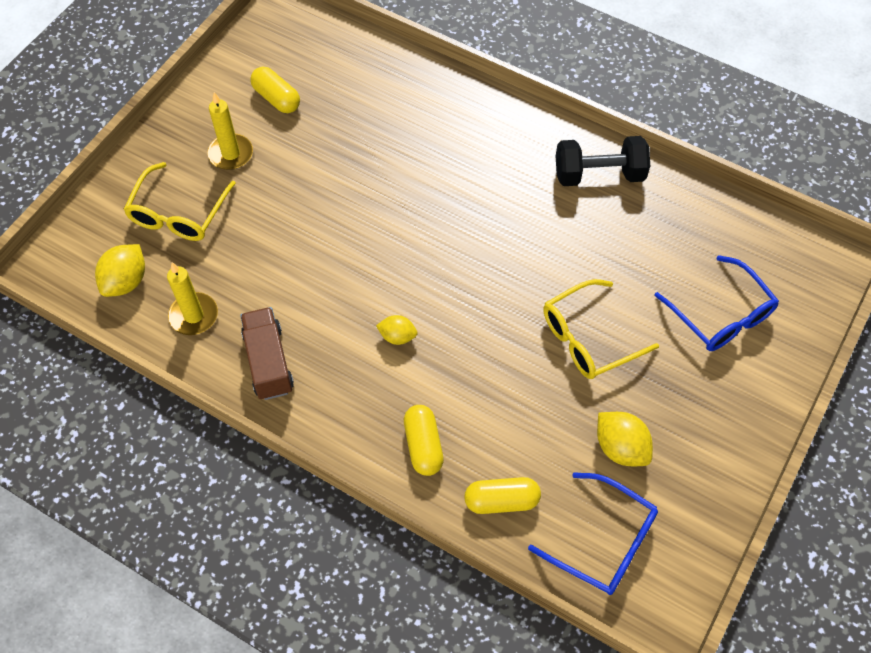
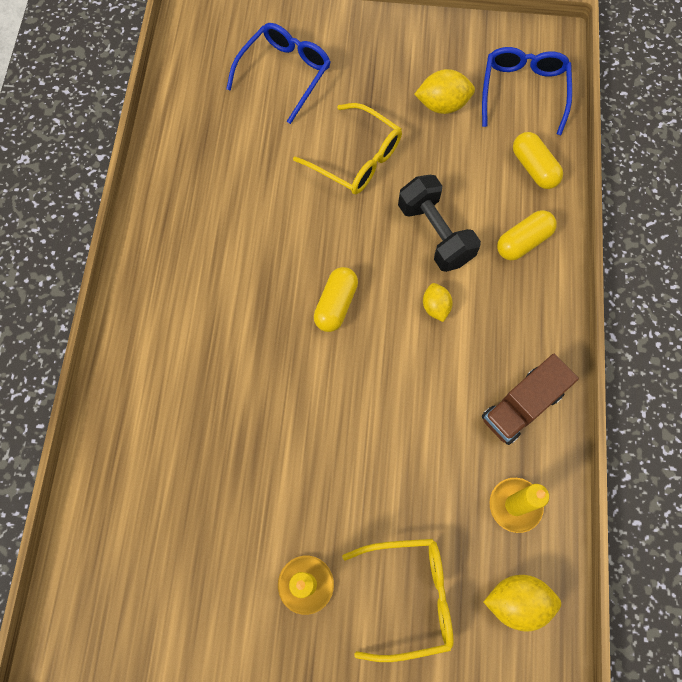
camera: 115 degrees left, 10 degrees up
yellow capsule [250,67,300,113] -> yellow capsule moved to [314,267,358,332]
black dumbbell [556,136,650,186] -> black dumbbell moved to [398,175,481,272]
yellow lemon [597,412,653,466] -> yellow lemon turned 60 degrees clockwise [414,69,475,114]

